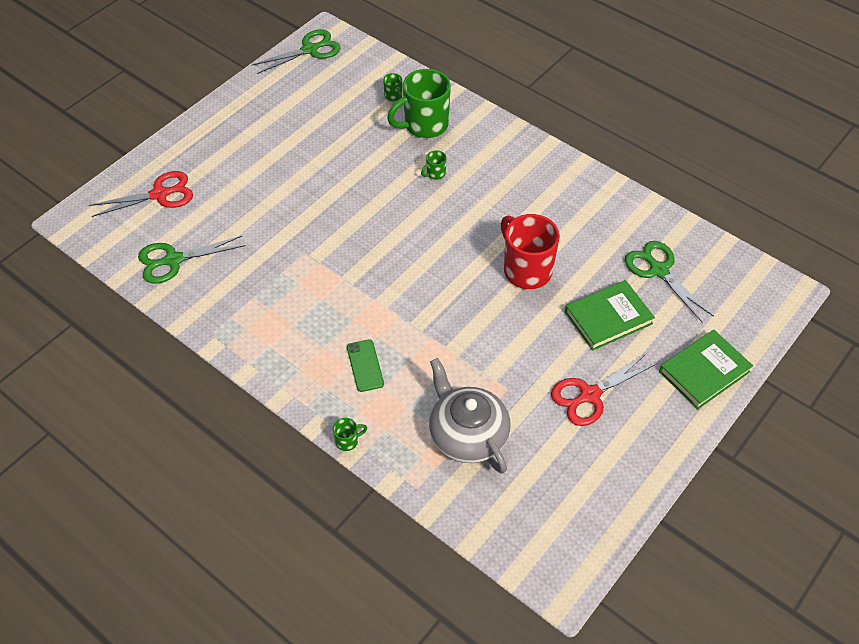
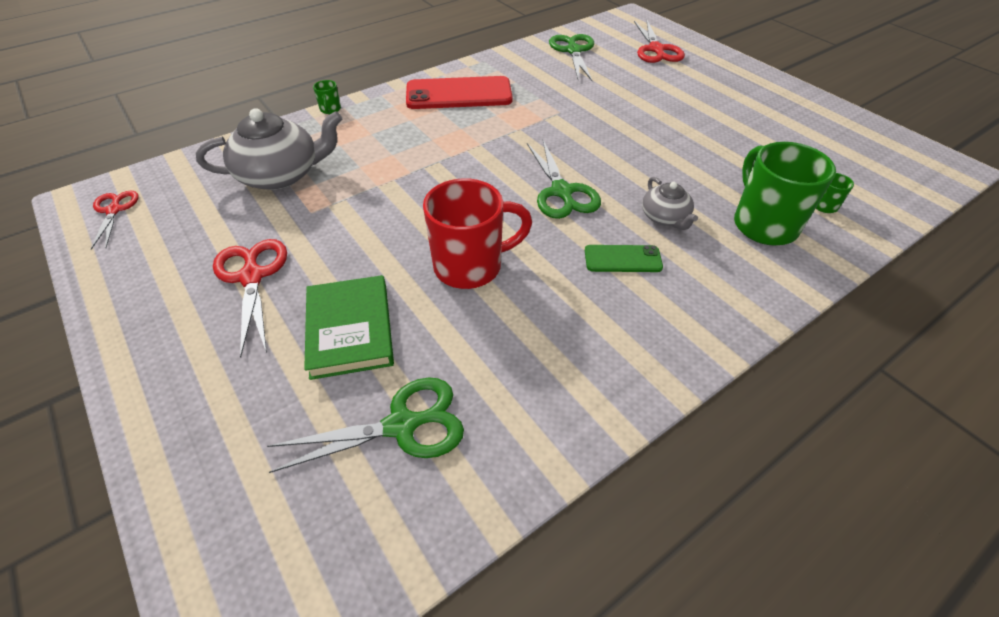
camera: 105 degrees right, 5 degrees down
green scissors [251,29,341,74] -> green scissors moved to [527,140,601,219]
green phone [347,339,384,392] -> green phone moved to [585,245,663,272]
green mug [421,150,447,180] -> grey teapot [642,177,698,230]
green book [659,330,753,409] -> none
none -> red scissors [91,190,139,250]
none -> red phone [406,76,513,109]

